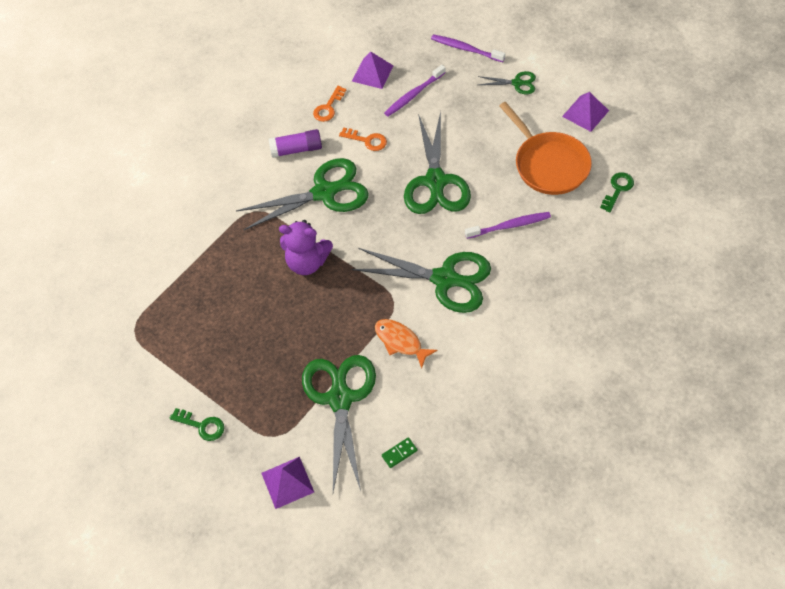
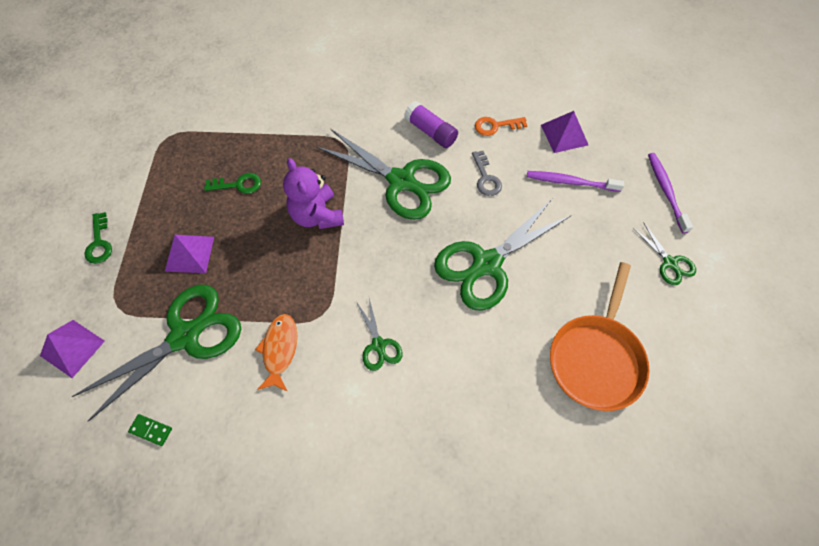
camera: 50 degrees right, 5 degrees up
orange key [339,128,387,151] -> grey key [472,151,502,196]
green scissors [351,248,491,313] -> green scissors [357,299,403,371], size x0.48
purple toothbrush [465,212,551,239] -> none
purple pyramid [562,92,609,132] -> purple pyramid moved to [165,235,214,273]
green key [600,172,634,212] -> green key moved to [204,173,261,194]

